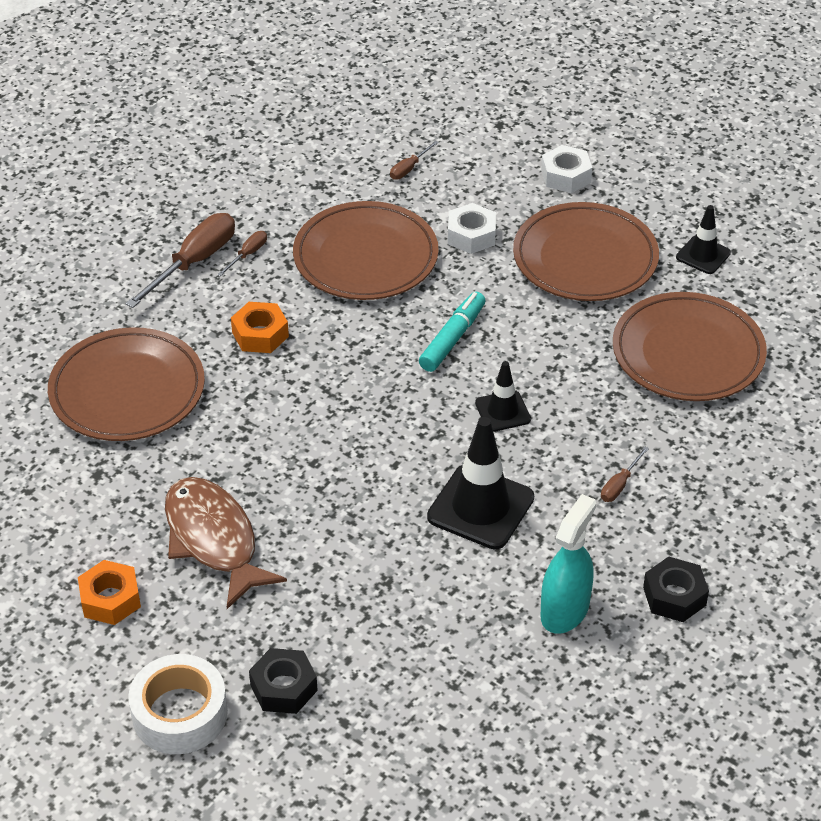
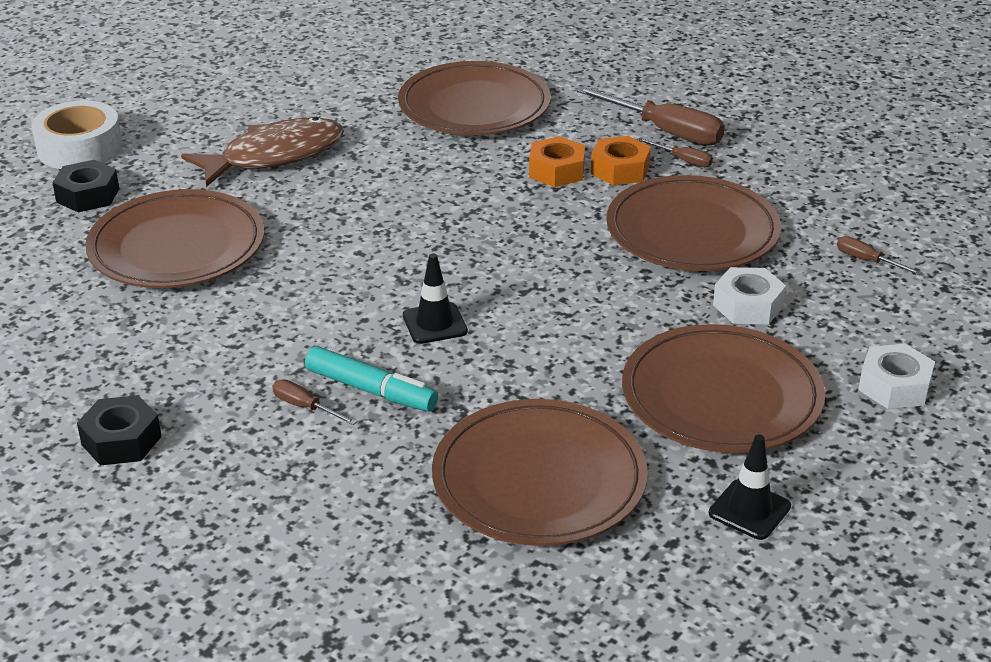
camera: 90 degrees right, 10 degrees down
orange nut [78,560,141,625] -> orange nut moved to [591,136,651,185]
turquoise marker [419,292,486,372] -> turquoise marker moved to [305,346,438,412]
black traffic cone [427,417,534,549] -> none
turquoise spray bottle [540,494,596,634] -> none
none -> brown plate [85,189,264,288]

